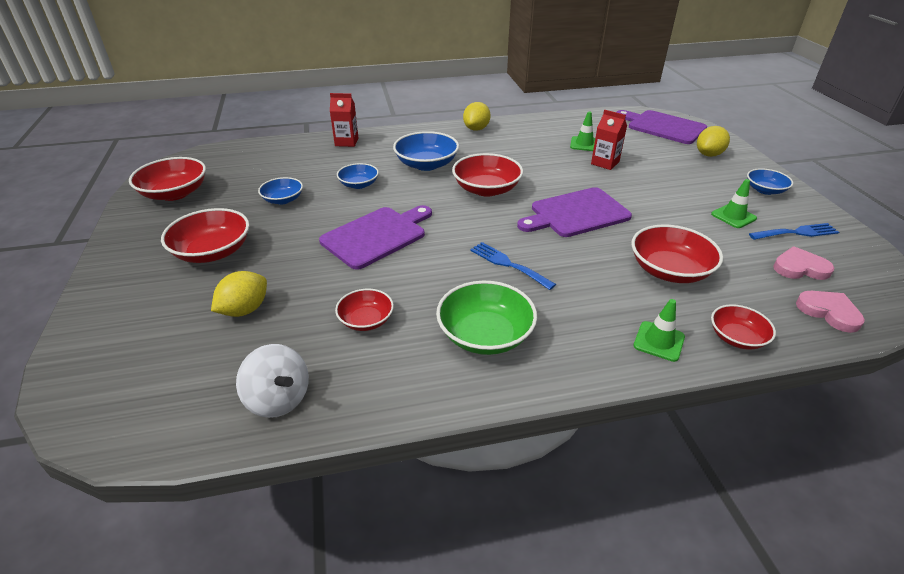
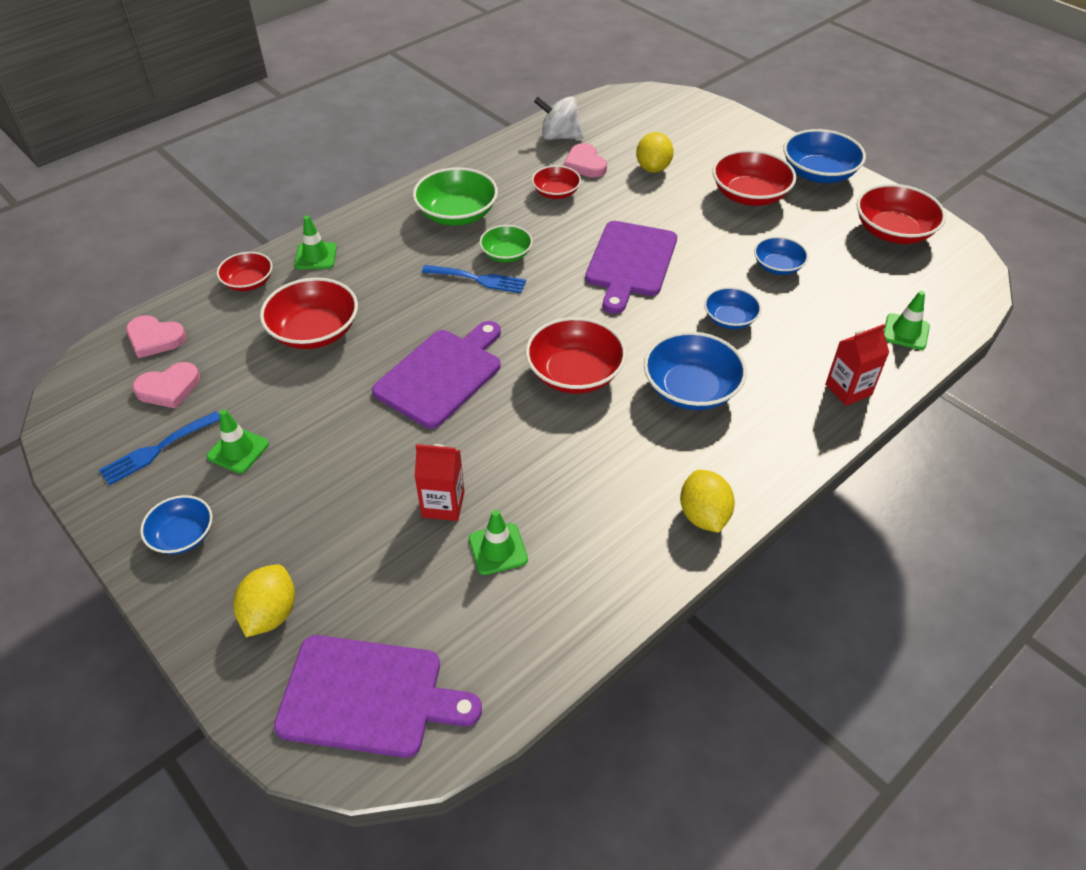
camera: 150 degrees right, 10 degrees up
none -> green bowl [479,225,533,262]
none -> pink heart [564,143,607,178]
none -> blue bowl [784,129,866,183]
none -> green traffic cone [884,291,930,350]

